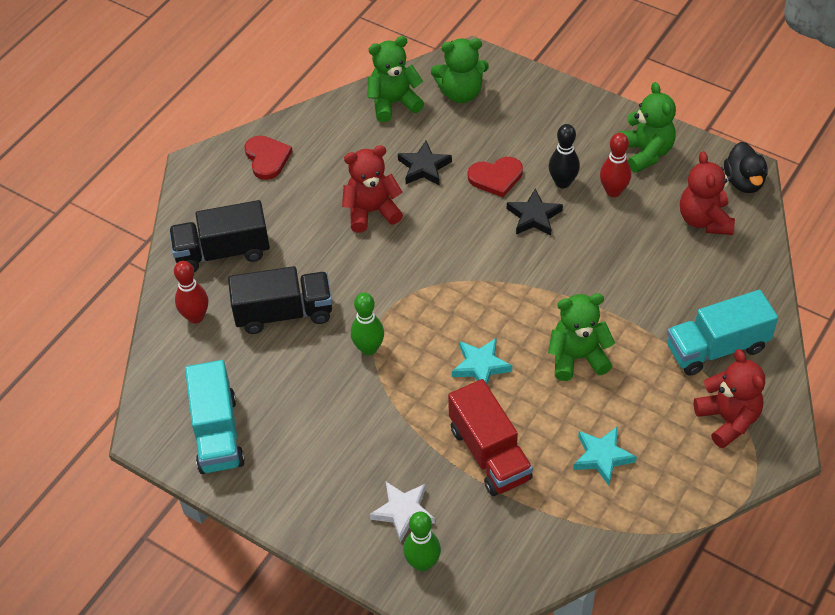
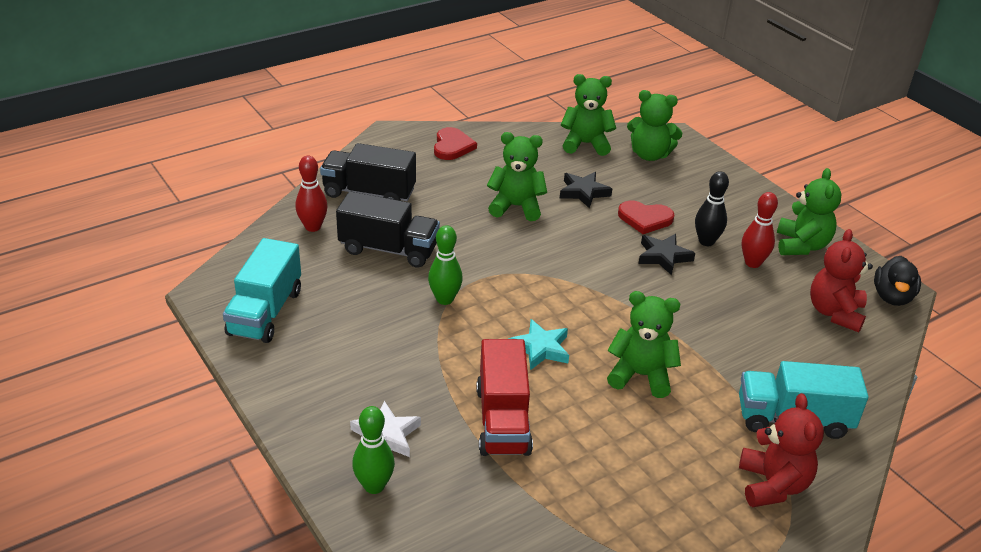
camera: 20 degrees right, 15 degrees down
red teddy bear [342,145,403,233] -> green teddy bear [487,132,547,221]
turquoise star [573,427,637,486] -> none

